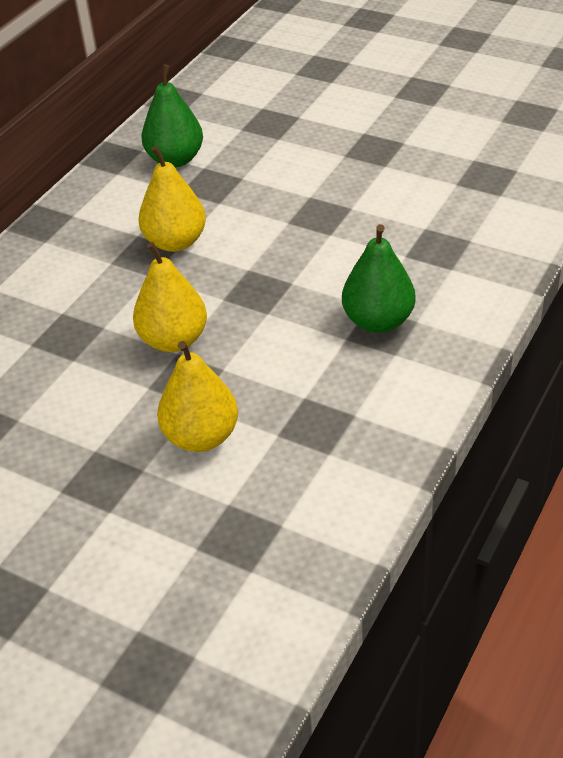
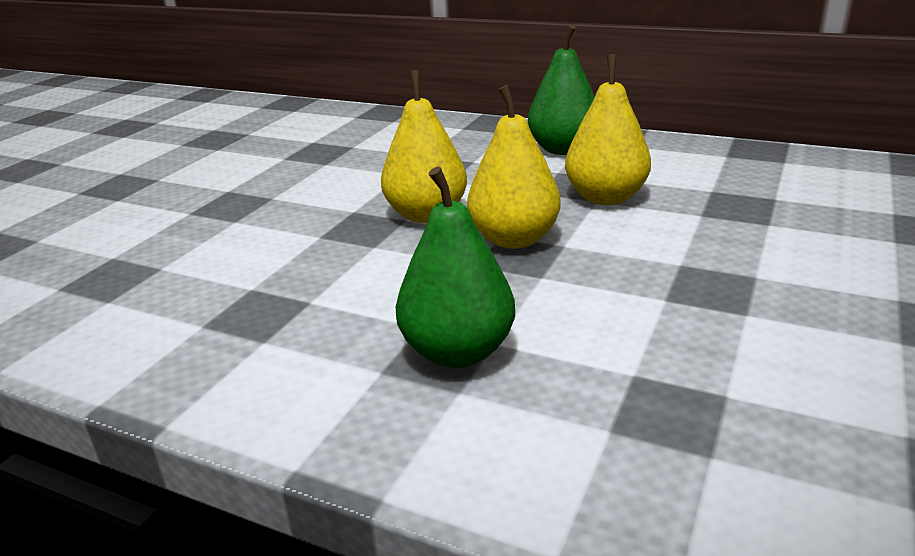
camera: 85 degrees right, 15 degrees down
green pear [141,64,203,167] -> green pear moved to [528,25,595,155]
yellow pear [157,341,238,452] -> yellow pear moved to [467,85,561,249]

